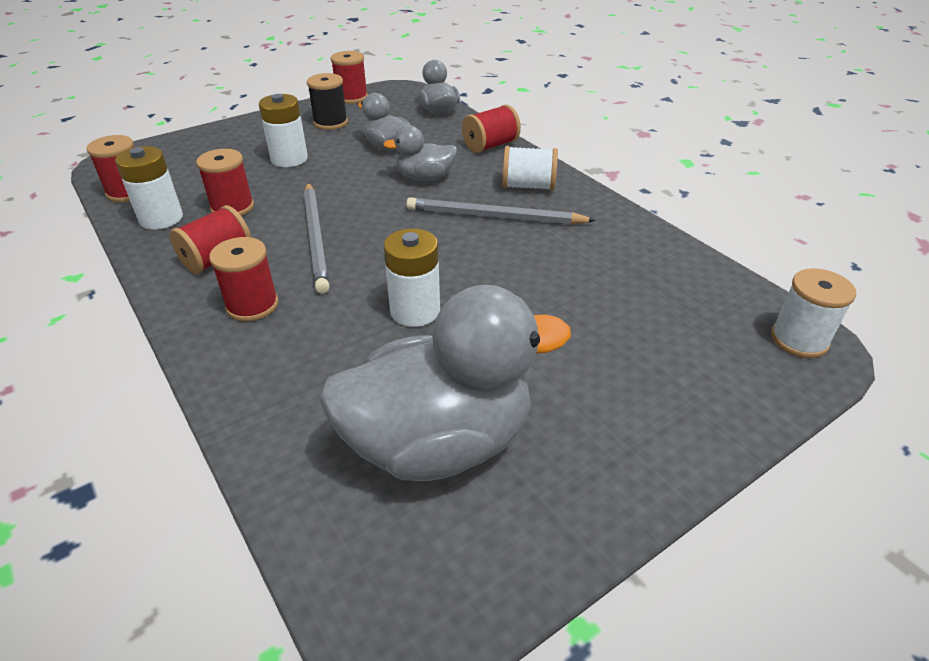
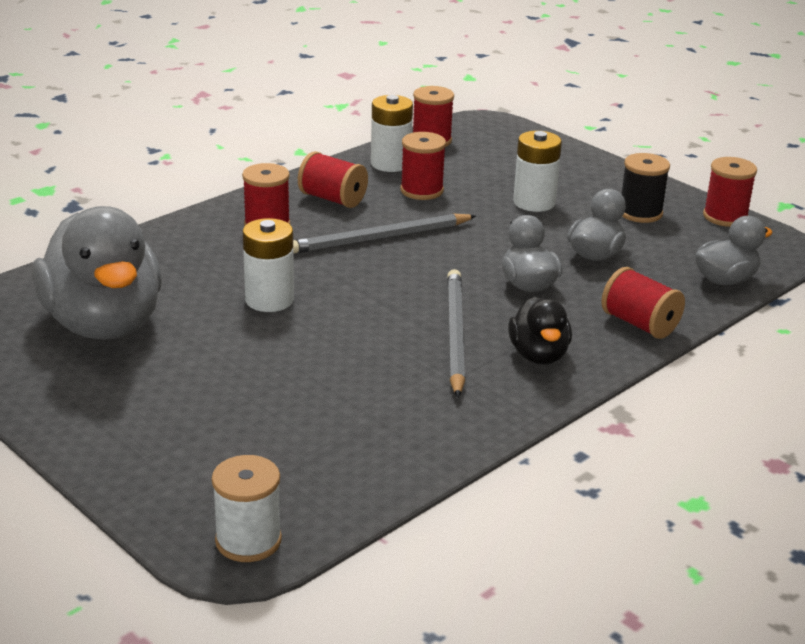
camera: 80 degrees right, 10 degrees down
white spool [502,146,558,190] -> black duck [508,296,572,364]

